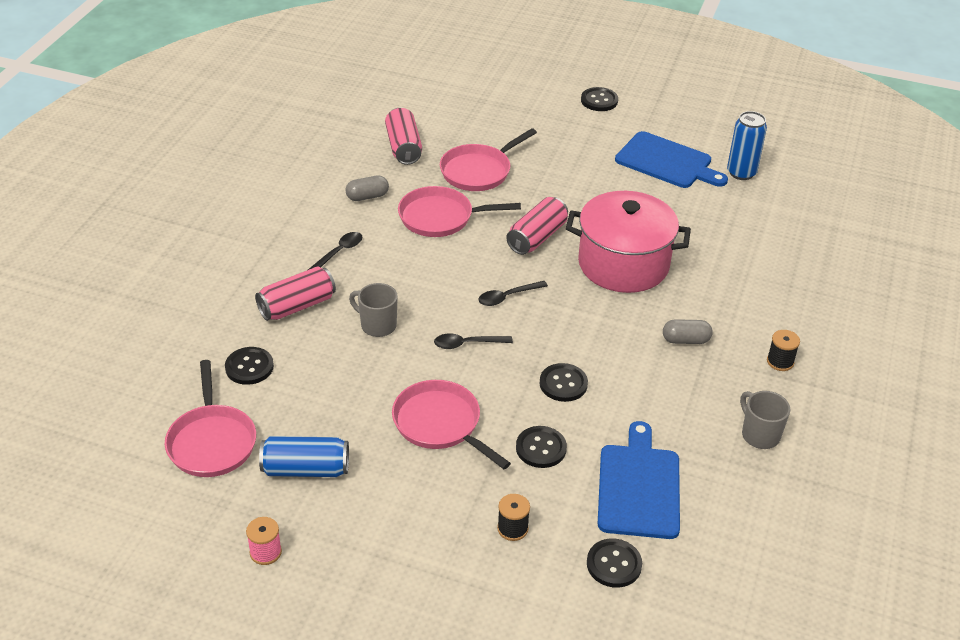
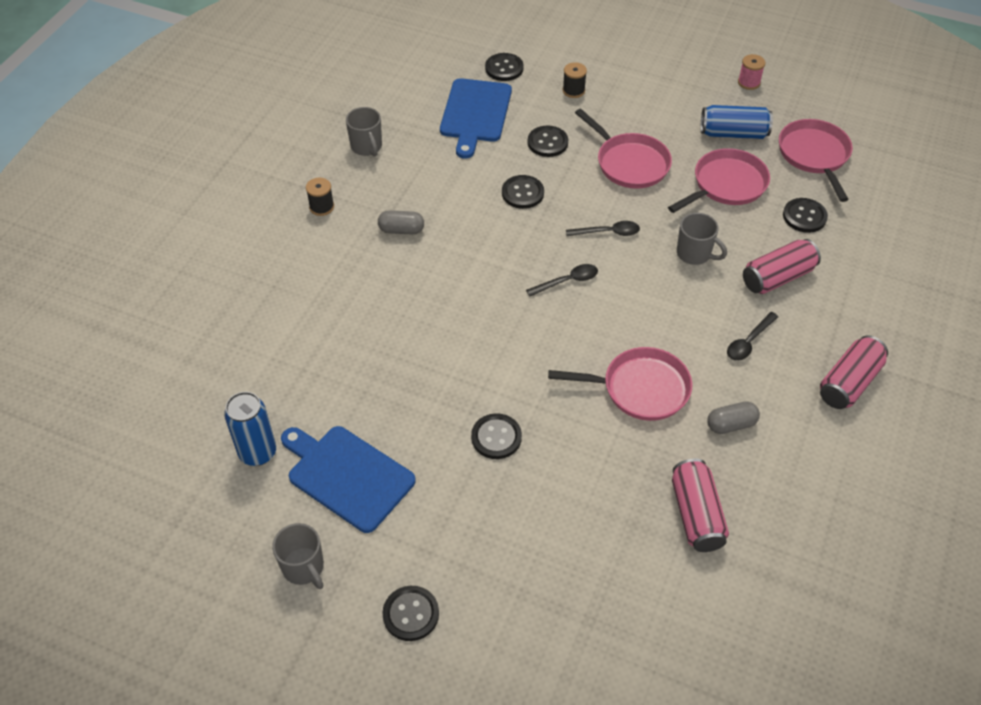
camera: 175 degrees left, 10 degrees up
pink pan [440,128,537,191] -> pink pan moved to [668,148,770,213]
pink can [506,197,568,255] -> pink can moved to [820,335,888,409]
pink pot [566,191,691,293] -> none
none -> grey mug [272,523,324,589]
none -> black button [471,413,522,459]

